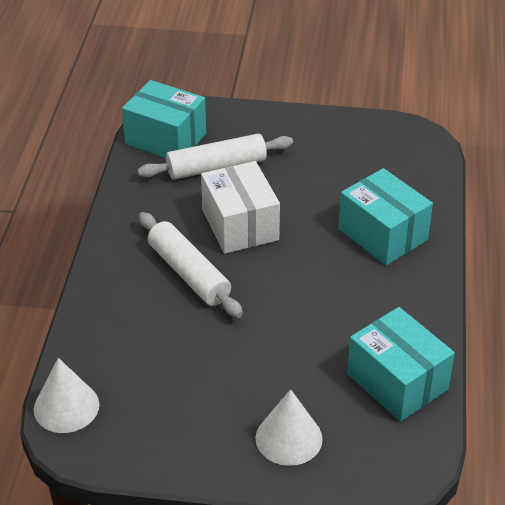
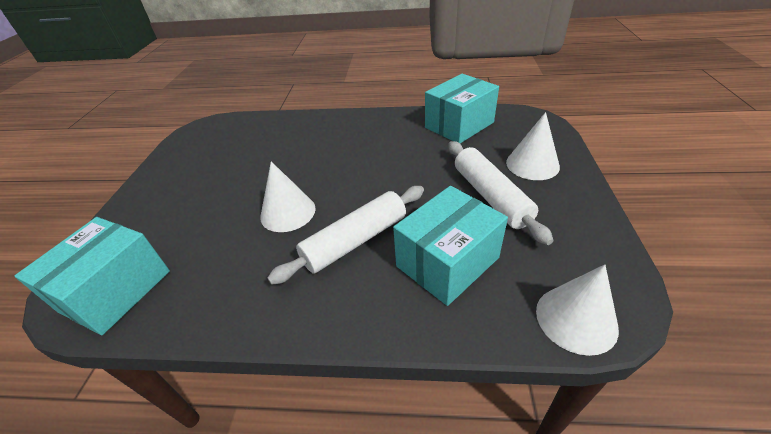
camera: 90 degrees left, 0 degrees up
white rolling pin [137,134,293,180] -> white rolling pin moved to [448,141,554,245]
white box [201,161,280,254] -> white cone [260,161,316,232]
turquoise box [338,168,433,265] -> turquoise box moved to [393,186,508,306]

